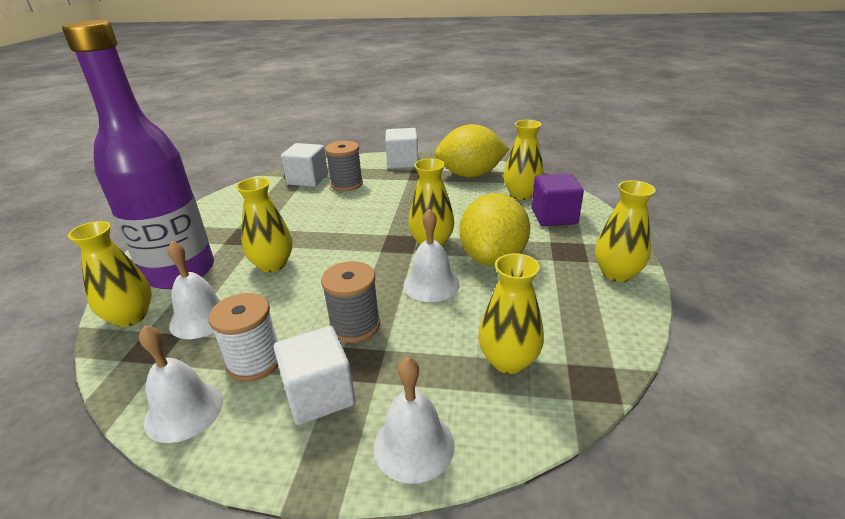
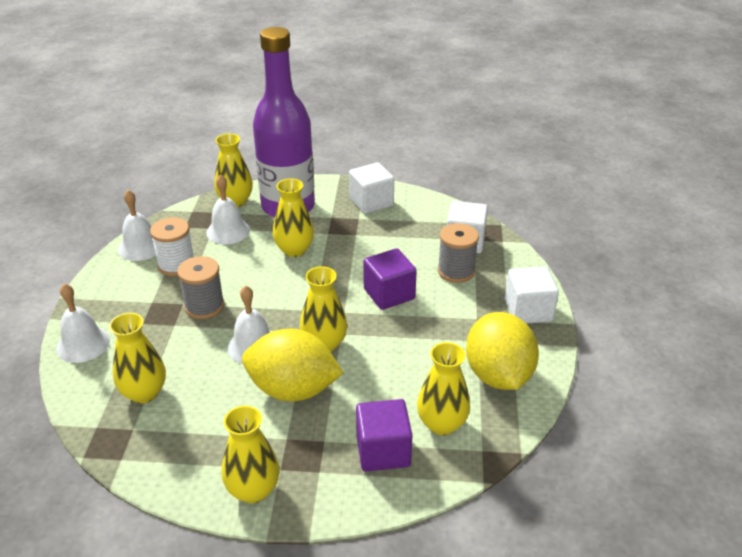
camera: 85 degrees right, 5 degrees up
white cube [274,326,355,425] -> white cube moved to [349,162,394,214]
none -> purple cube [363,248,417,310]

